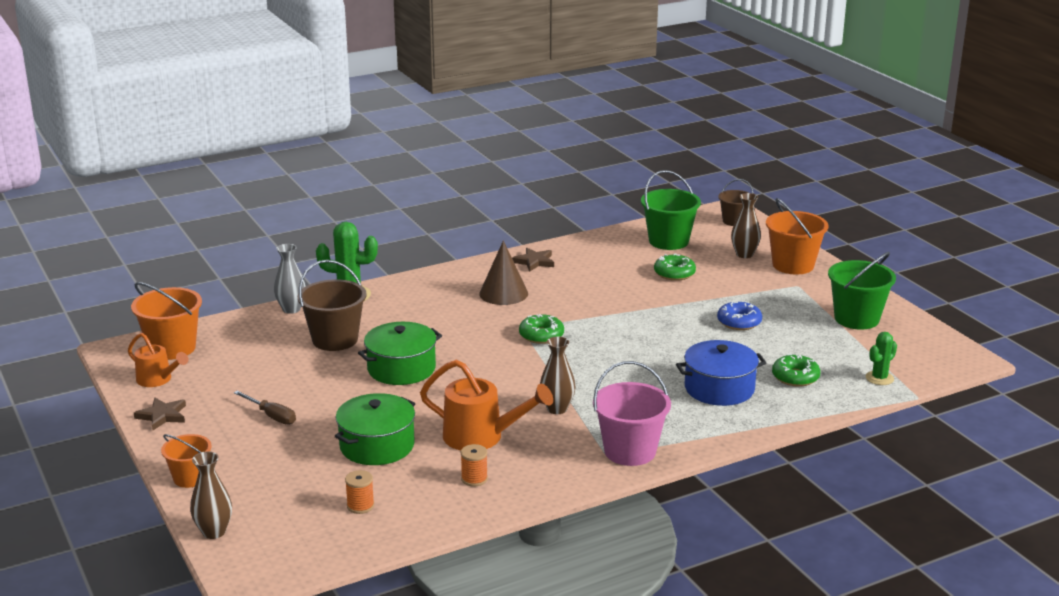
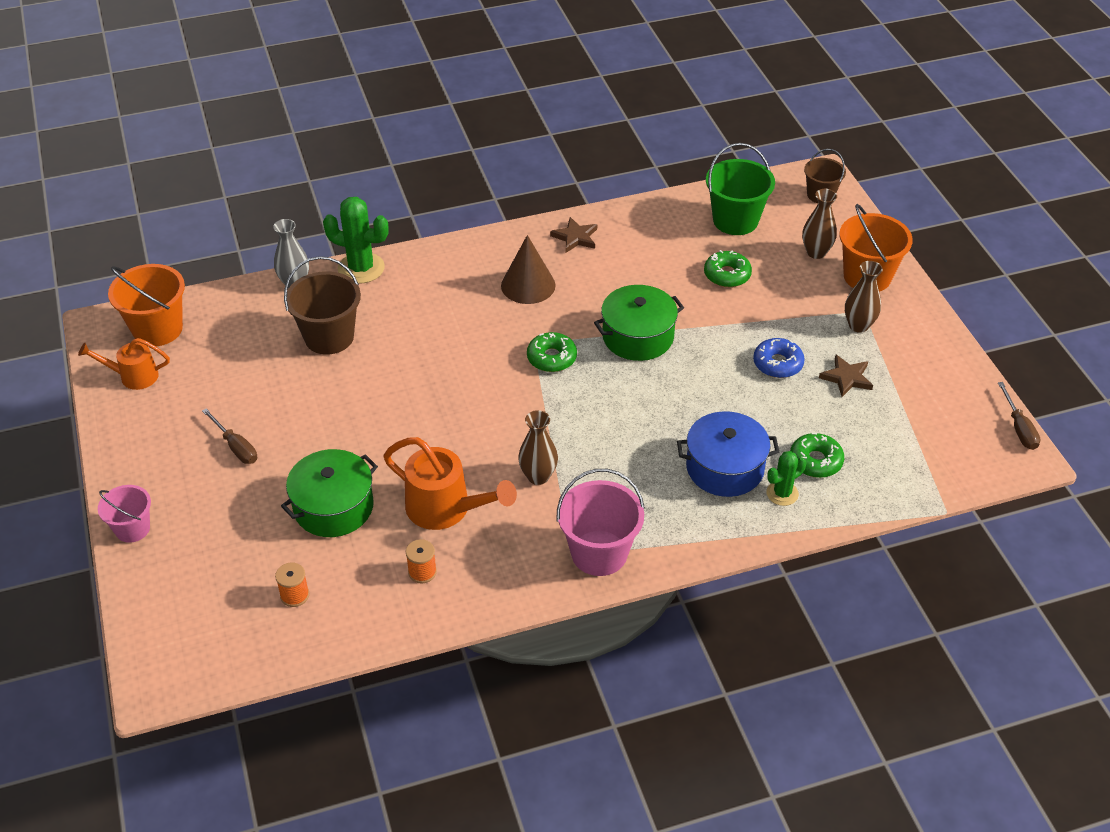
camera: 10 degrees right, 20 degrees up
orange watering can [128,333,189,387] -> orange watering can turned 135 degrees clockwise [78,338,170,390]
brown star [134,398,186,430] -> brown star moved to [819,355,873,397]
orange bucket [161,434,212,488] -> pink bucket [98,485,151,543]
brown vase [190,451,232,539] -> brown vase moved to [845,261,883,333]
green pot [358,322,442,385] -> green pot moved to [594,285,684,361]
green bucket [828,252,896,330] -> none
green cactus [866,332,897,385] -> green cactus moved to [766,451,806,506]
none -> brown screwdriver [998,382,1041,450]

